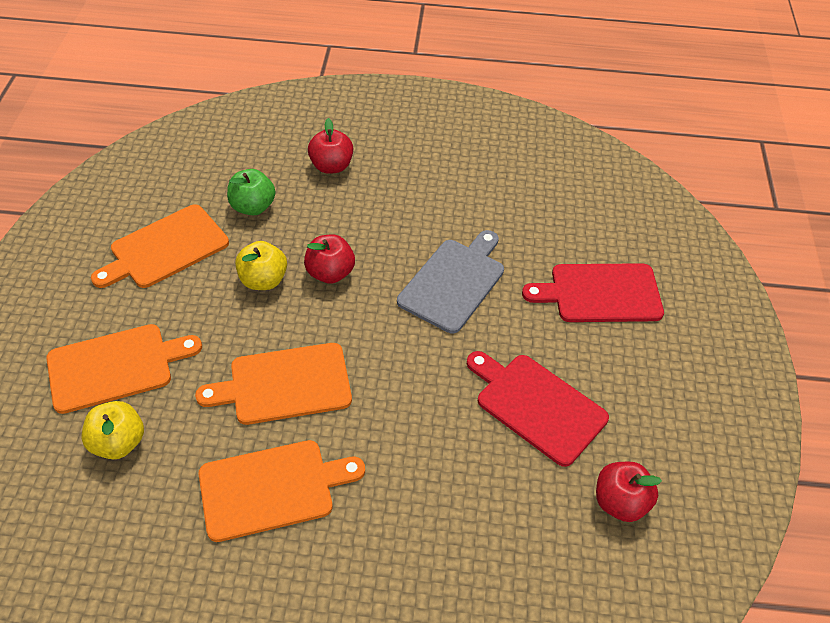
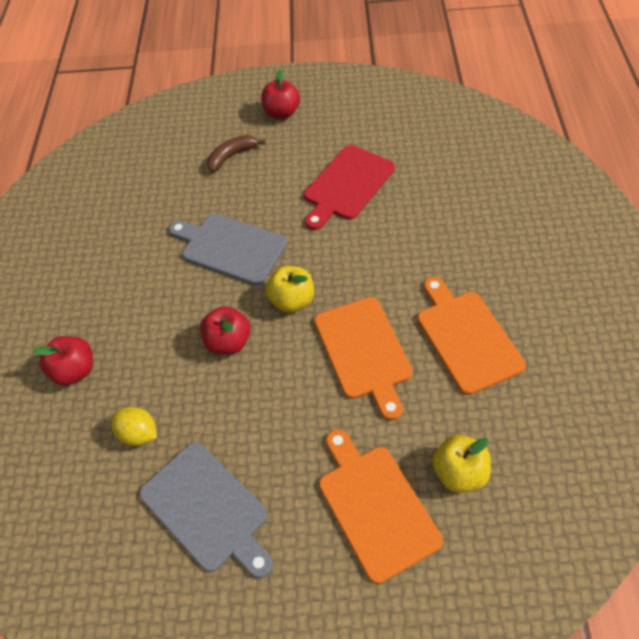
camera: 90 degrees left, 5 degrees up
orange cutting board [91,204,229,288] -> grey cutting board [139,442,273,578]
green apple [227,169,275,215] -> yellow lemon [111,407,157,446]
yellow apple [235,241,287,290] -> yellow apple moved to [266,266,314,313]
red cutting board [522,263,664,322] -> brown banana [207,135,266,172]
red apple [596,462,662,522] -> red apple moved to [261,69,300,119]

